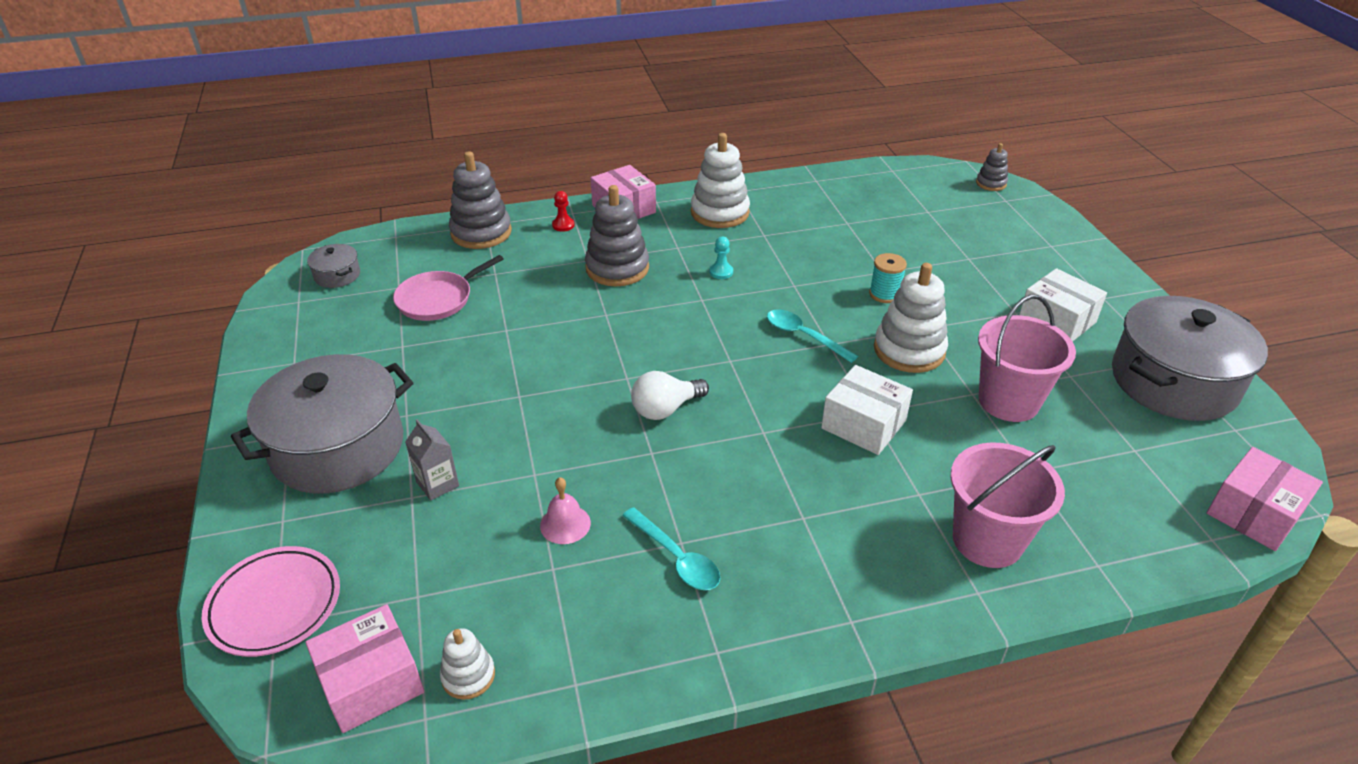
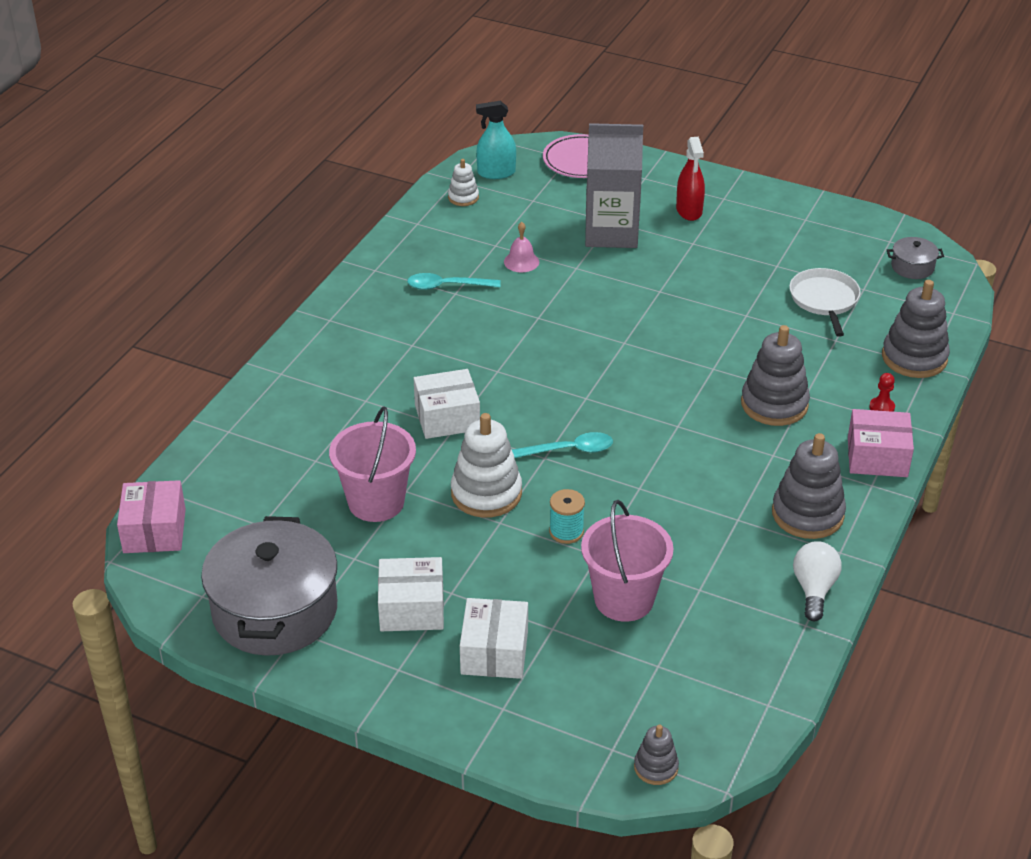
camera: 130 degrees right, 0 degrees up
grey pot [231,354,413,494] -> red spray bottle [676,137,705,221]
pink box [305,604,424,733] -> turquoise spray bottle [476,101,516,179]
pink pan [393,255,504,321] -> white pan [789,268,861,337]
grey carton [405,419,459,501] -> grey carton [585,123,643,248], size x2.24
white light bulb [631,371,709,420] -> white light bulb moved to [793,541,841,621]
white stacking toy [691,133,750,228] -> grey stacking toy [772,433,846,539]
turquoise pawn [709,237,733,279] -> none
pink bucket [950,442,1065,568] -> pink bucket moved to [581,500,673,622]
none -> white box [460,598,528,679]

